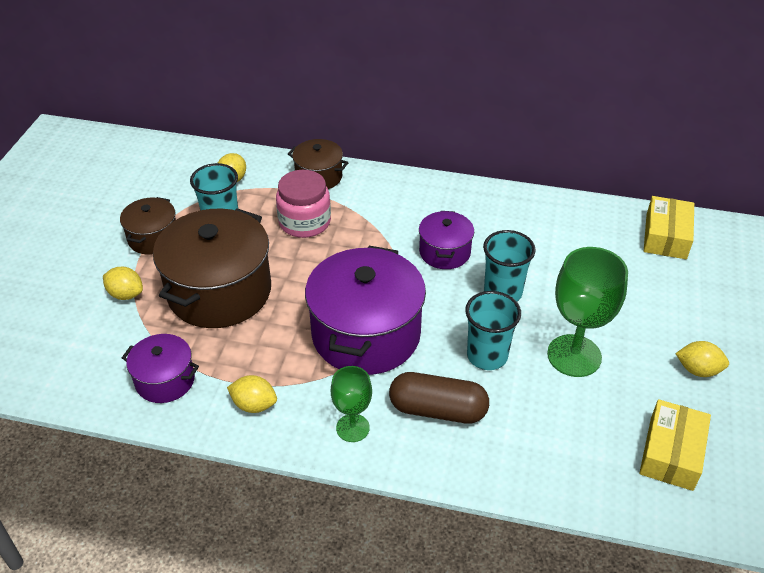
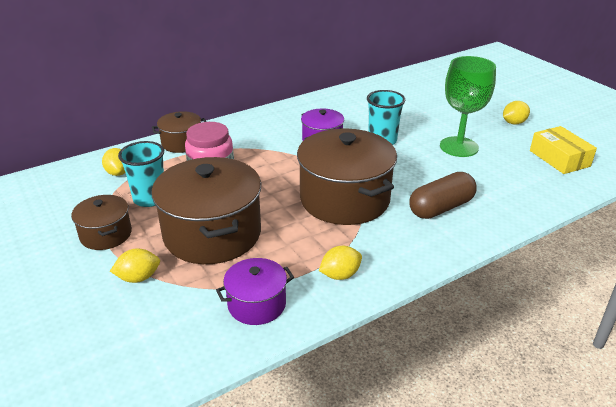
camera: 45 degrees left, 10 degrees down
purple pot [305,246,426,375] -> brown pot [297,128,397,225]
green goblet [331,366,372,442] -> none
turquoise cup [465,291,521,370] -> none
yellow box [644,196,694,259] -> none

